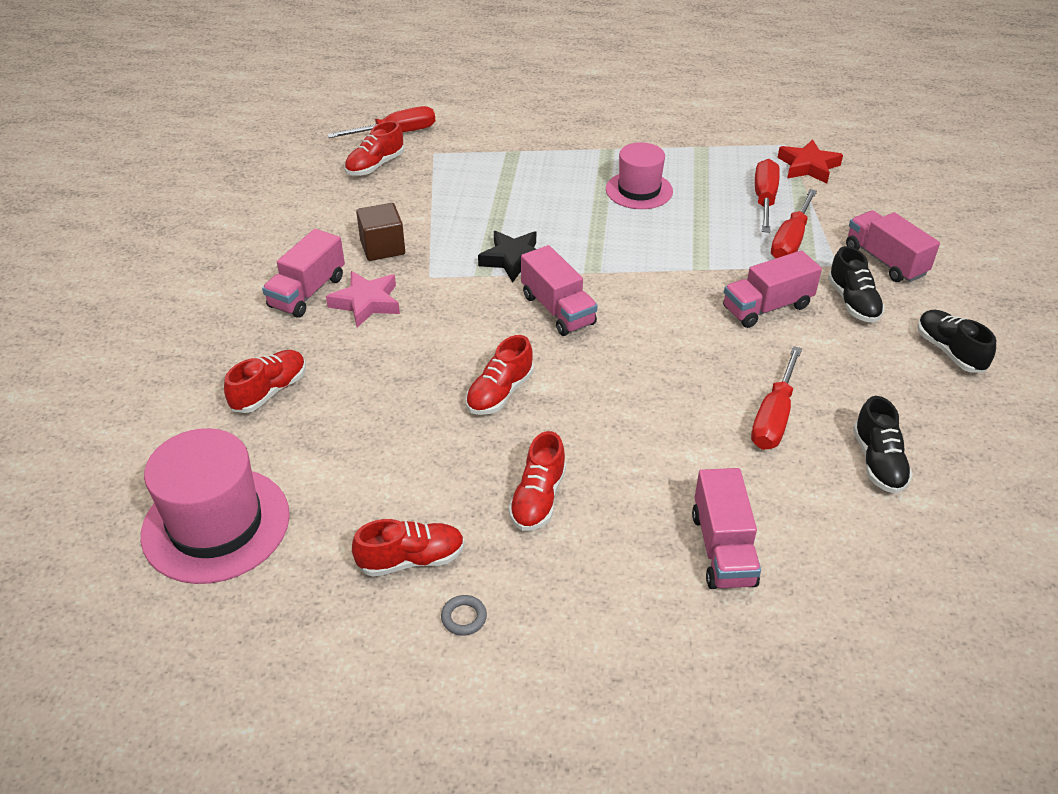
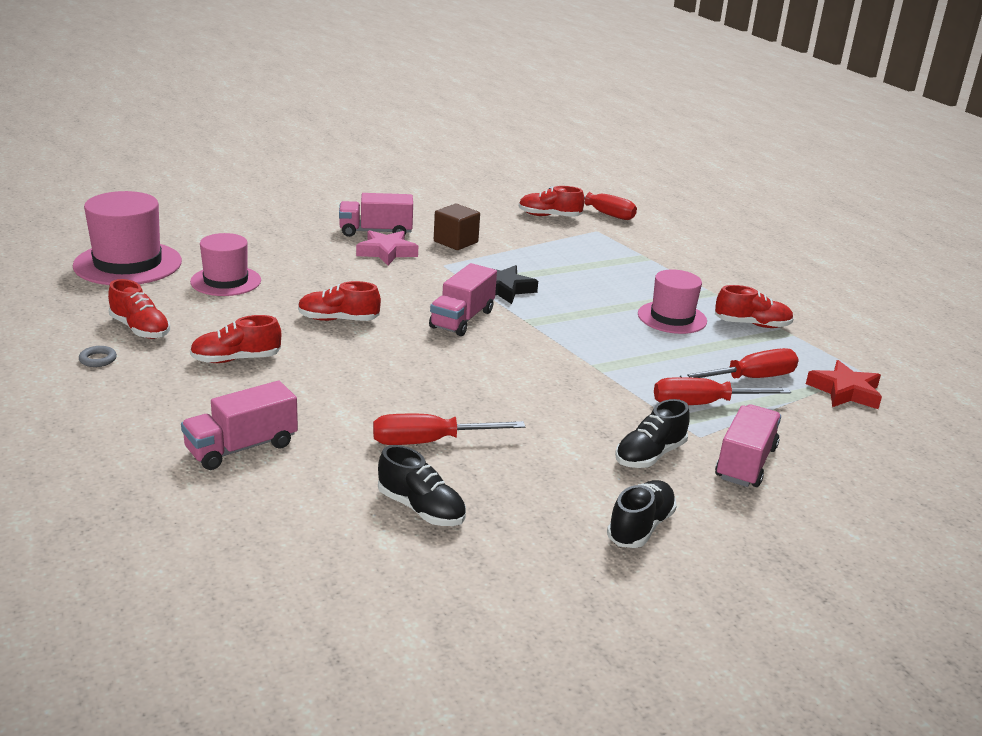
camera: 55 degrees right, 15 degrees down
red shoe [224,350,306,413] -> red shoe moved to [715,285,794,328]
pink truck [723,250,822,328] -> none
black shoe [853,396,913,494] -> black shoe turned 105 degrees counterclockwise [378,445,466,526]
none -> pink hat [190,233,261,296]

